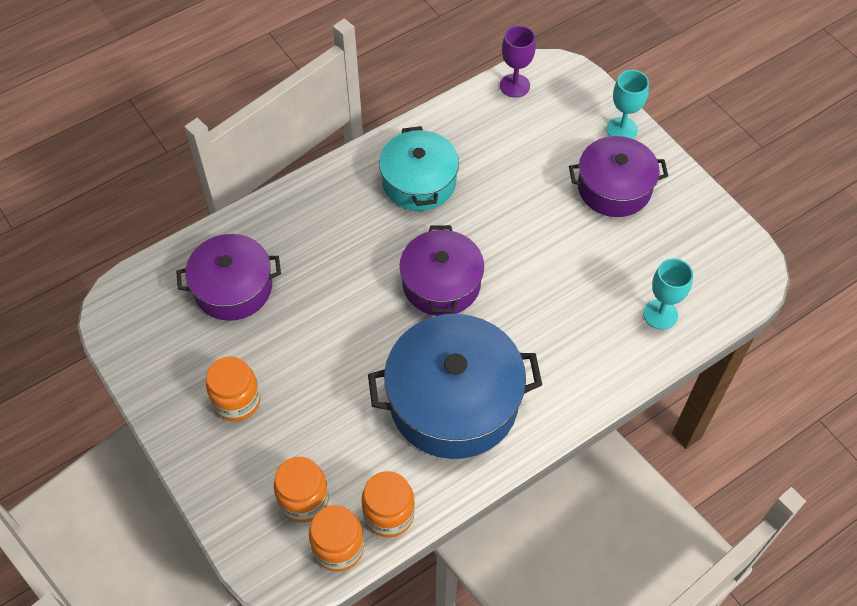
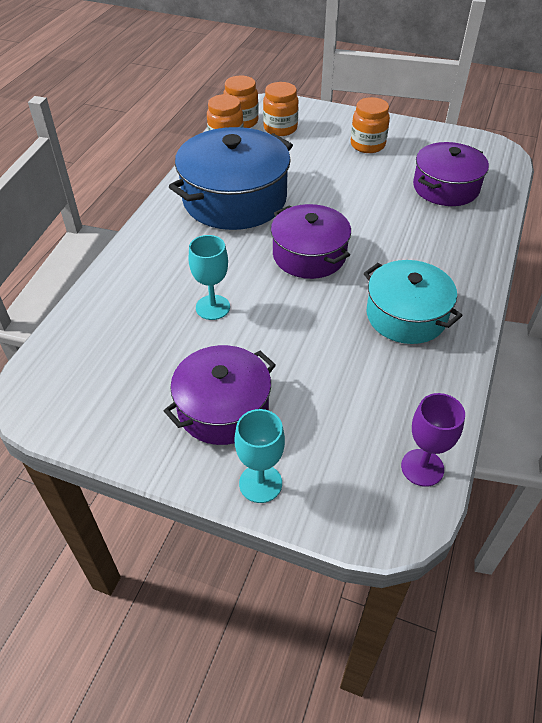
camera: 145 degrees right, 10 degrees down
turquoise goblet [643,258,693,330] -> turquoise goblet moved to [189,235,230,320]

